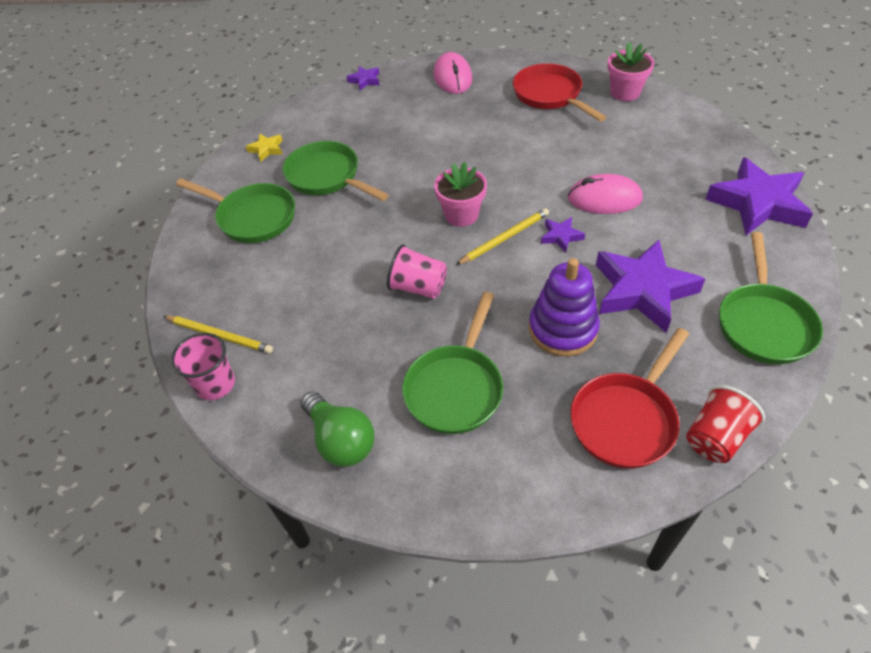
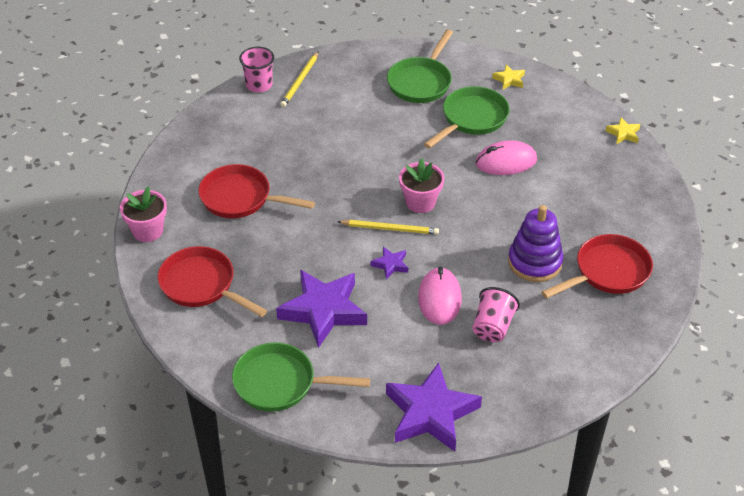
camera: 85 degrees right, 5 degrees down
green light bulb [301,391,374,467] -> none
purple star [347,66,380,90] -> yellow star [606,117,641,144]
pink cup [387,244,447,299] -> pink cup moved to [473,287,520,342]
green pan [402,292,503,434] -> red pan [198,164,315,218]
pink mouse [434,52,472,94] -> pink mouse moved to [475,140,537,175]
yellow pencil [456,208,549,265] -> yellow pencil turned 45 degrees counterclockwise [338,220,439,234]
purple stacking toy [529,258,600,356] -> purple stacking toy moved to [508,205,563,282]
pink flower pot [608,42,654,101] -> pink flower pot moved to [120,187,167,242]
red cup [686,385,765,463] -> none

